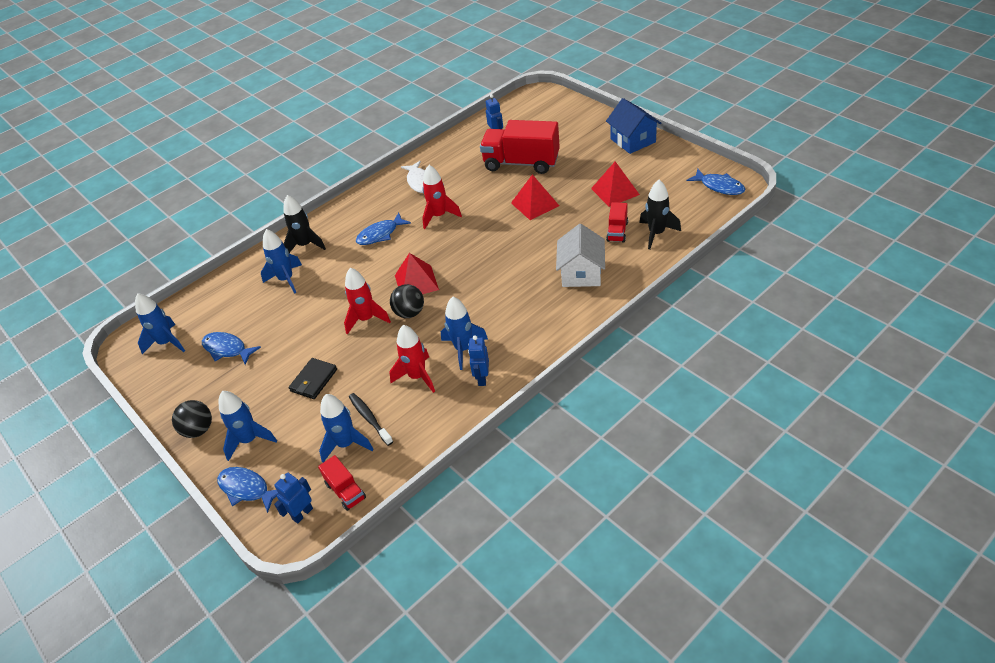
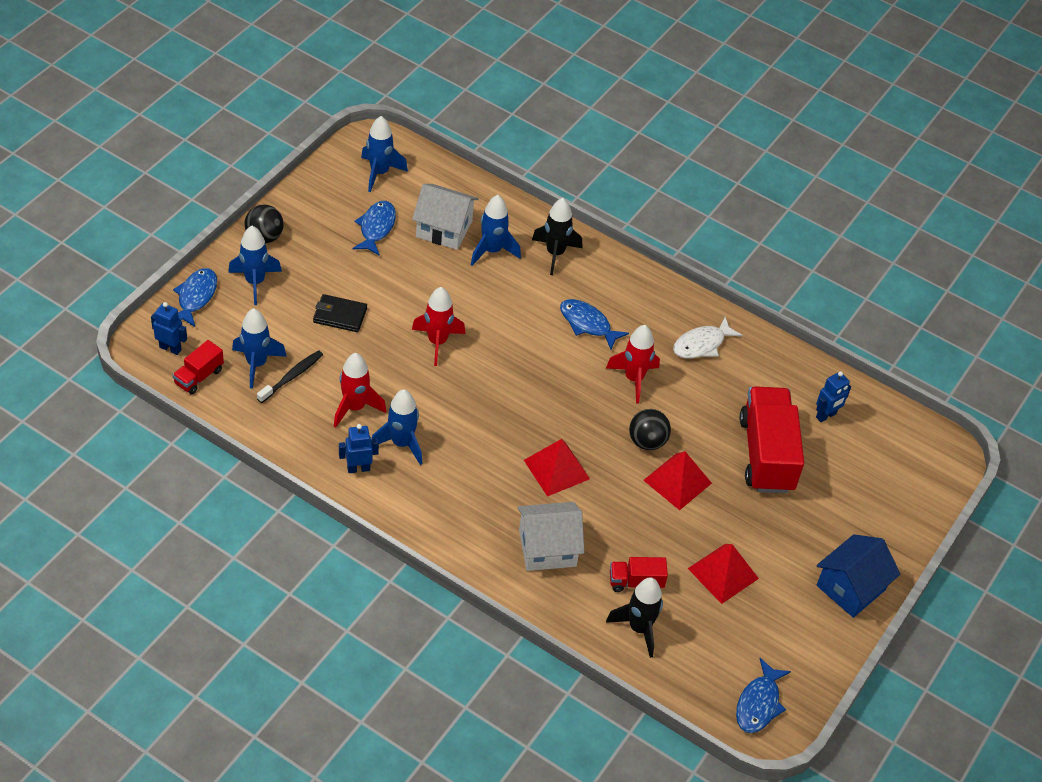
camera: 65 degrees right, 5 degrees up
black ball [390,284,424,318] -> black ball moved to [629,409,671,450]
red pyramid [395,253,439,294] -> red pyramid moved to [524,439,590,497]
none -> white house [412,184,479,250]

